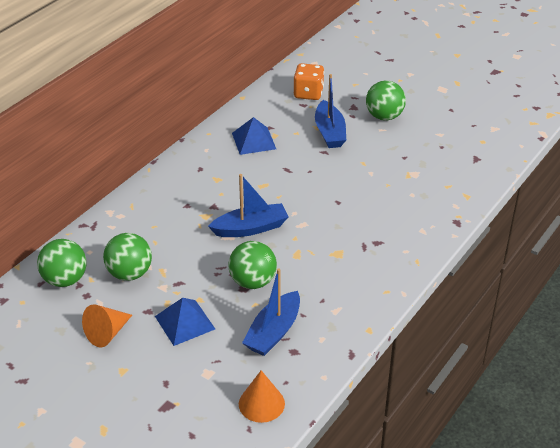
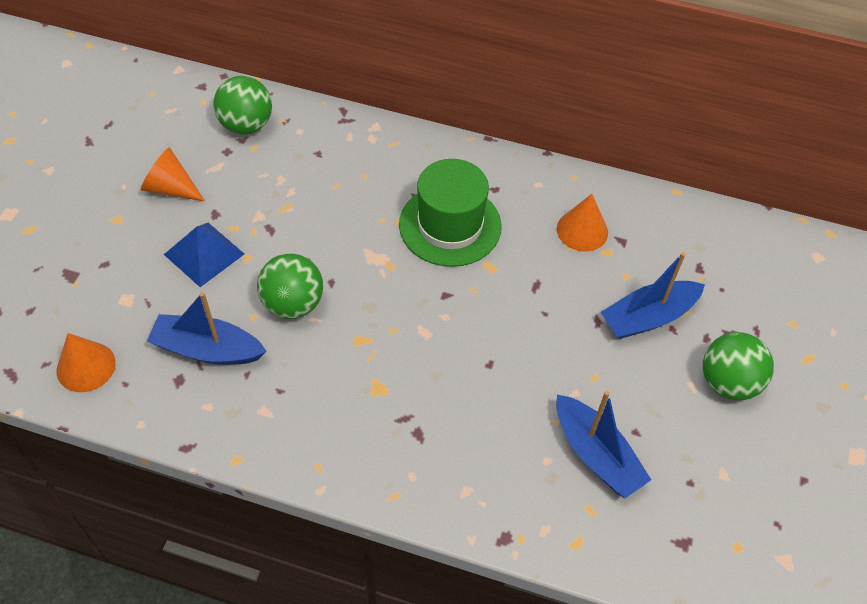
camera: 70 degrees right, 15 degrees up
green ball [103,233,152,281] -> none
blue boat [208,174,288,237] -> blue boat moved to [556,391,651,499]
blue pyramid [232,117,276,155] -> orange cone [557,194,608,252]
orange dice [293,63,324,100] -> none
none -> green hat [399,159,502,267]

